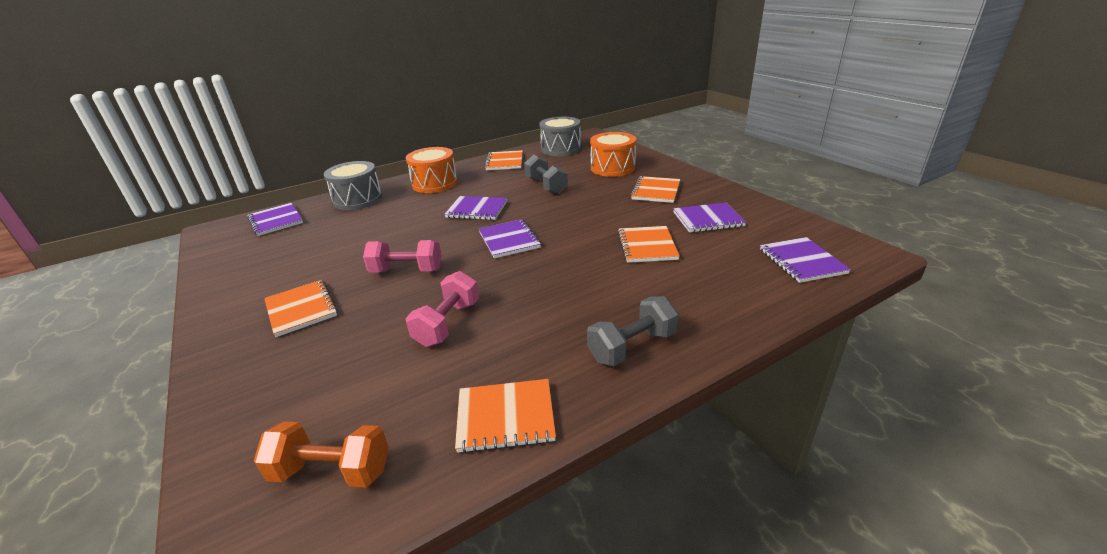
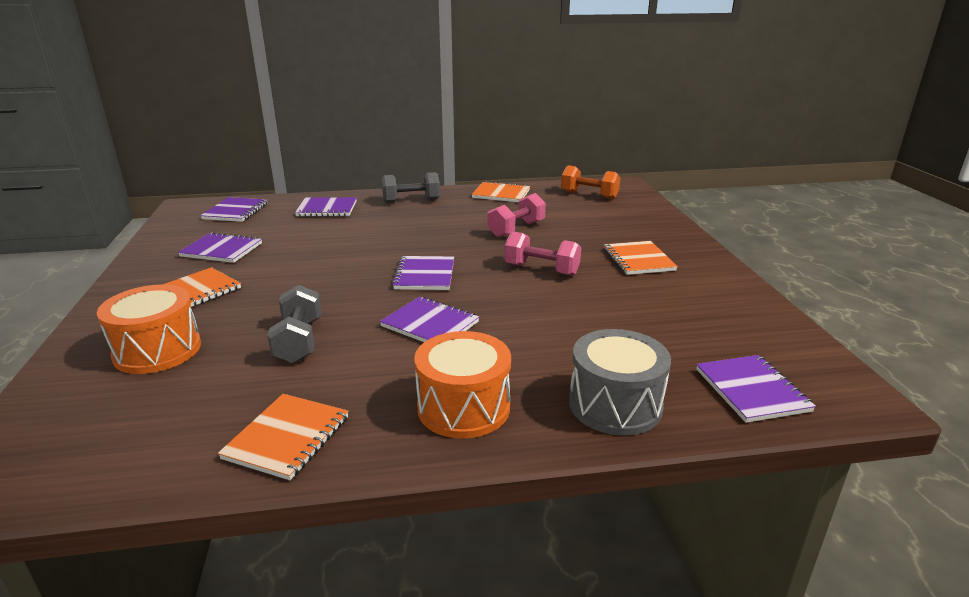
camera: 160 degrees left, 5 degrees down
grey drum [539,117,581,156] -> none
orange notebook [617,226,680,263] -> none
none -> purple notebook [295,197,357,217]

